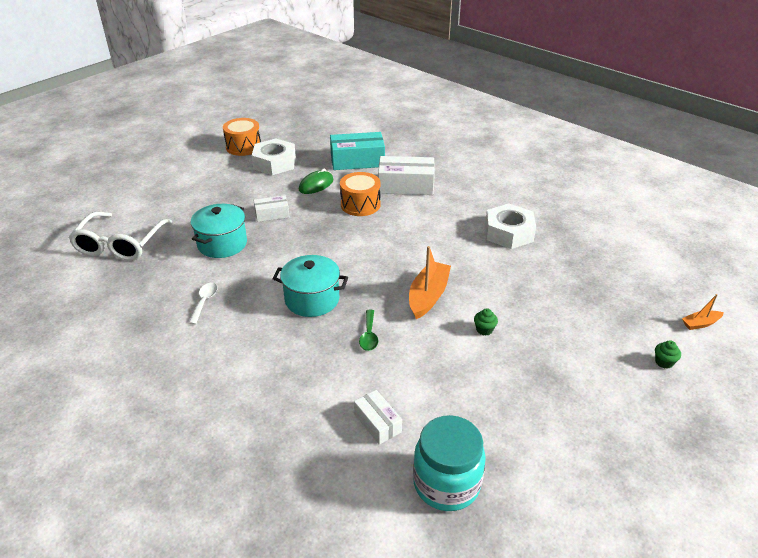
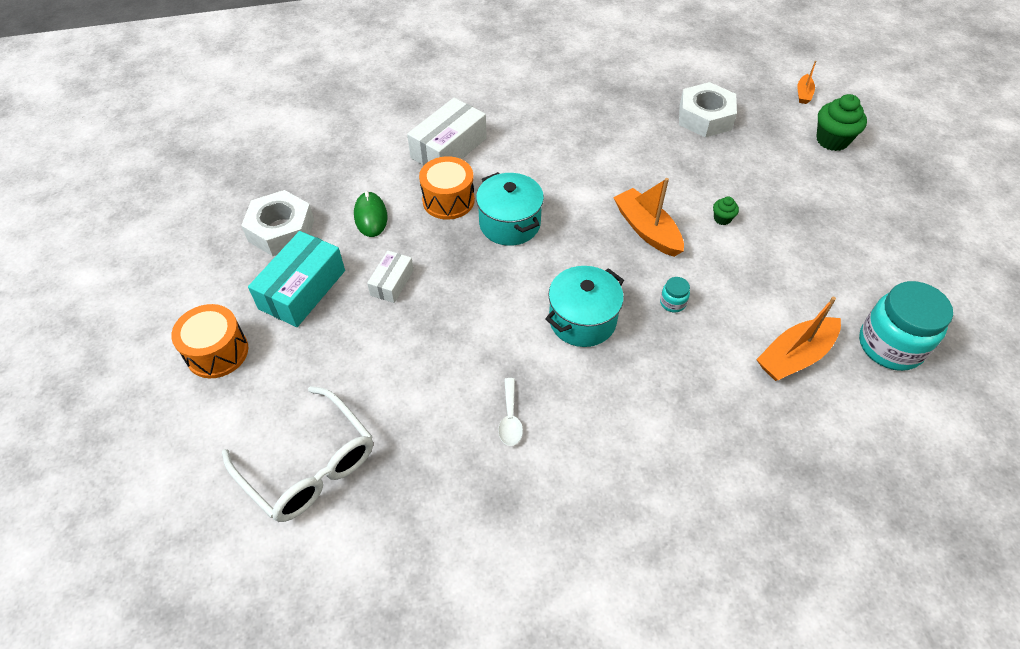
camera: 55 degrees left, 15 degrees up
white spoon [189,283,218,325] -> white spoon turned 135 degrees counterclockwise [498,378,523,446]
turquoise pot [191,204,247,258] -> turquoise pot moved to [476,172,544,246]
orange drum [223,118,261,156] -> orange drum moved to [171,304,248,378]
turquoise box [330,132,385,170] -> turquoise box moved to [248,231,345,327]
white box [354,390,402,445] -> orange boat [756,297,841,381]
green spoon [359,309,378,351] -> turquoise jar [660,277,690,313]
white nut [485,203,536,249] -> white nut moved to [679,82,737,138]
green cupcake [655,340,681,369] -> green cupcake [816,94,867,151], size x2.00

